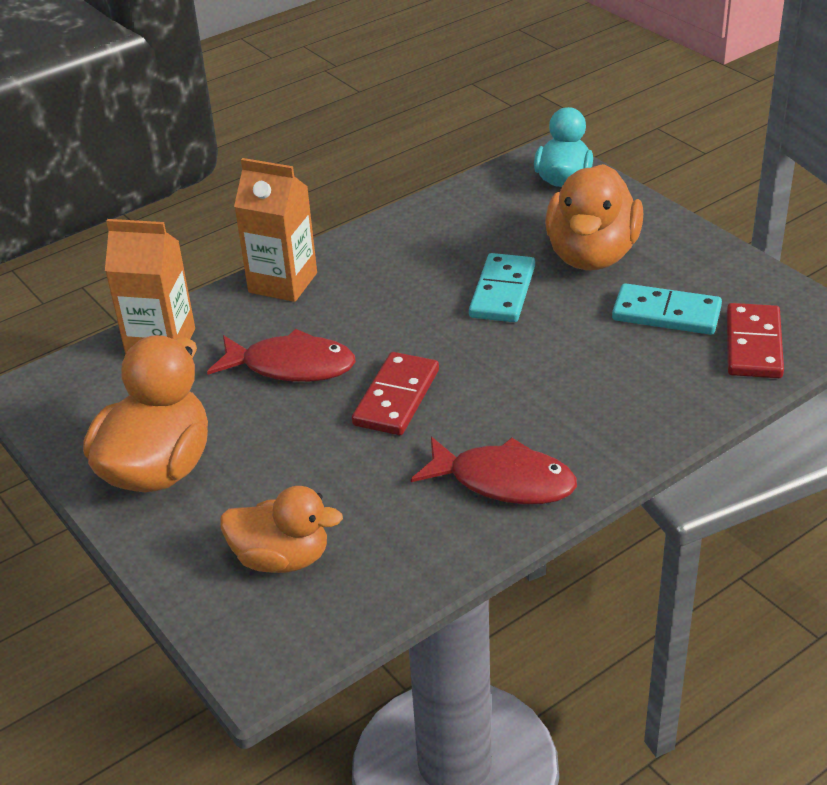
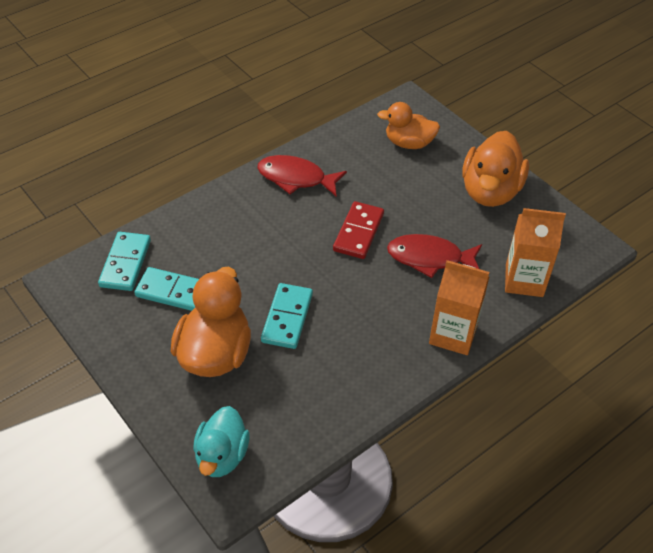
camera: 175 degrees right, 10 degrees up
red domino [727,303,784,378] -> turquoise domino [98,232,151,291]

